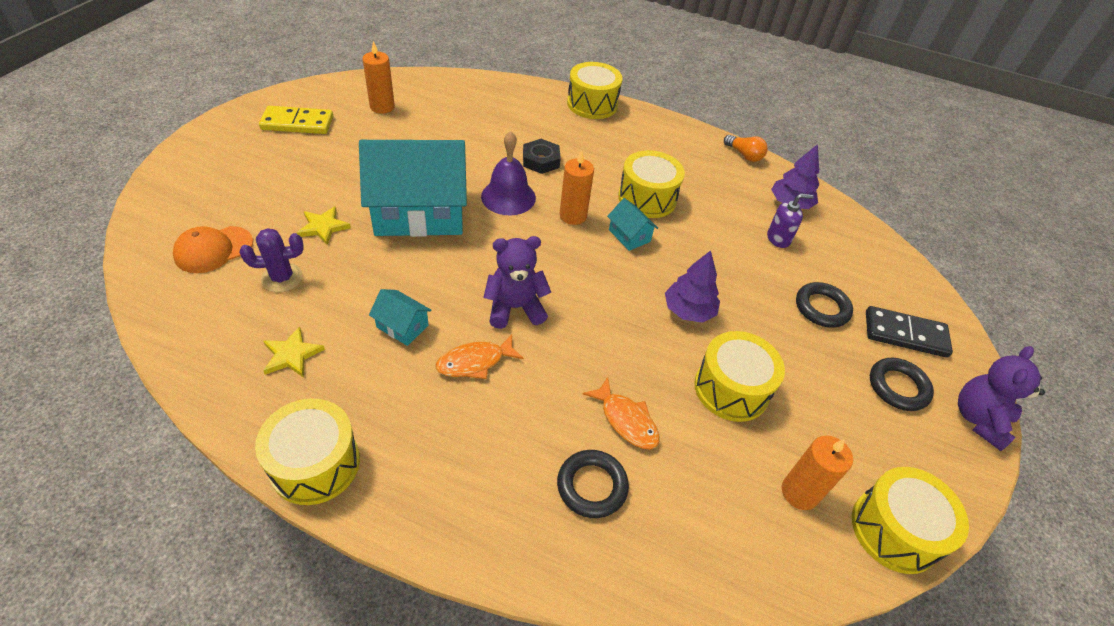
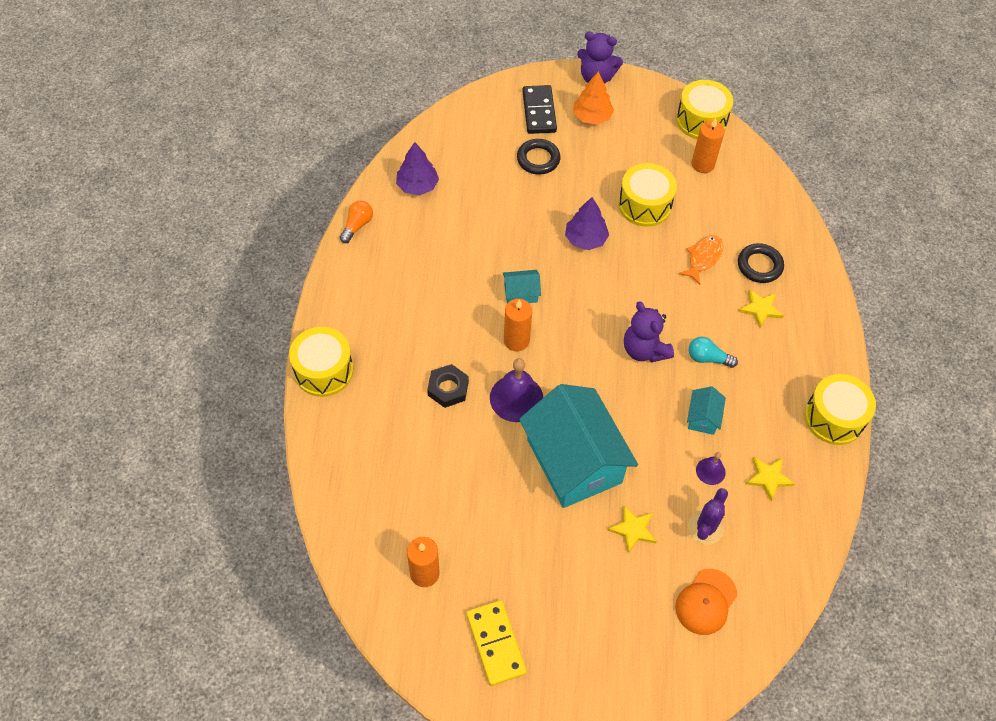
camera: 105 degrees left, 10 degrees up
orange cap [173,226,253,273] -> orange cap turned 90 degrees clockwise [675,569,737,635]
purple cactus [240,228,304,292] -> purple cactus turned 60 degrees clockwise [688,488,728,545]
orange fish [436,334,524,379] -> turquoise light bulb [689,337,738,368]
turquoise house [607,198,658,251] -> turquoise house turned 45 degrees clockwise [502,270,541,304]
yellow drum [618,150,685,218] -> none
purple soap dispenser [767,193,814,248] -> none
black ring [870,358,934,411] -> orange tree [573,71,614,125]
none -> purple bell [696,452,726,485]
none -> yellow star [738,289,784,328]

